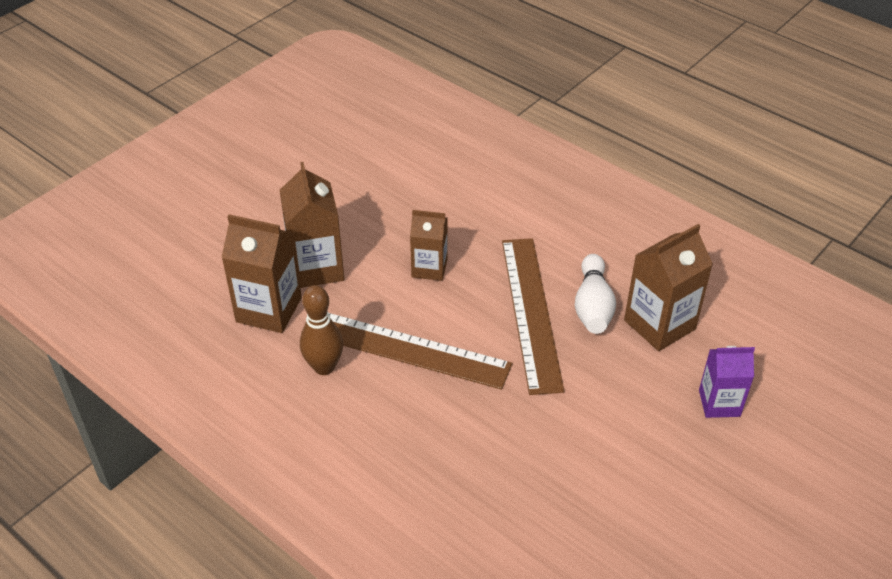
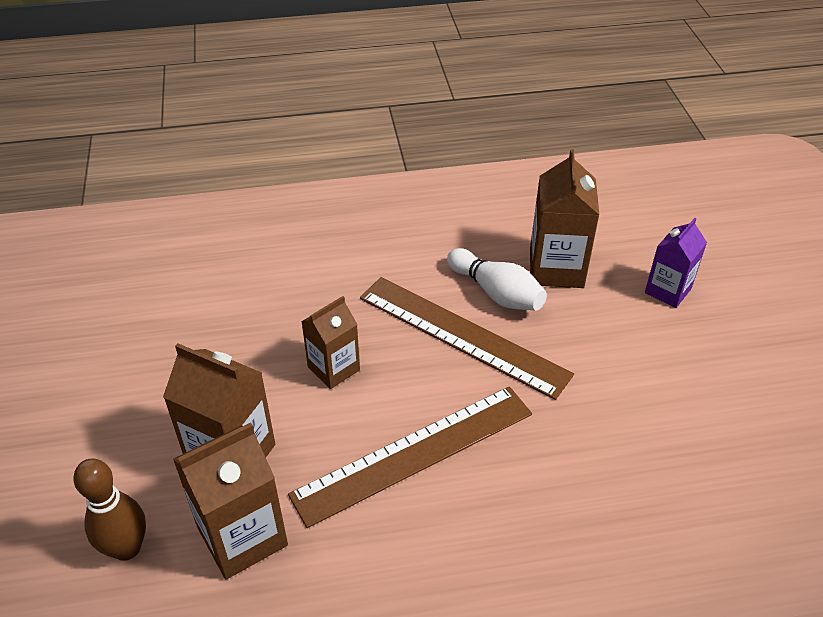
camera: 50 degrees left, 0 degrees up
brown bowling pin [300,285,343,375] -> brown bowling pin moved to [73,459,146,561]

